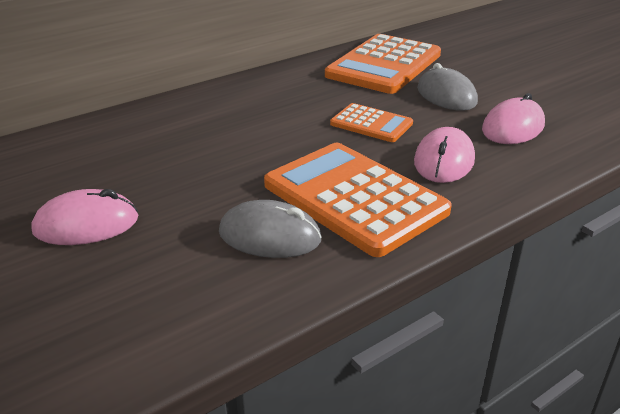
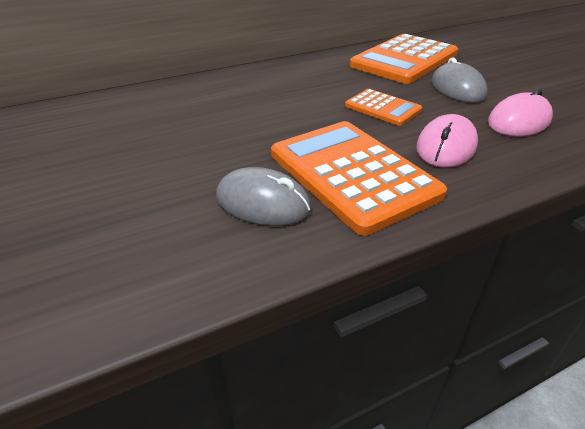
camera: 10 degrees right, 5 degrees up
pink mouse [31,189,138,245] -> none

